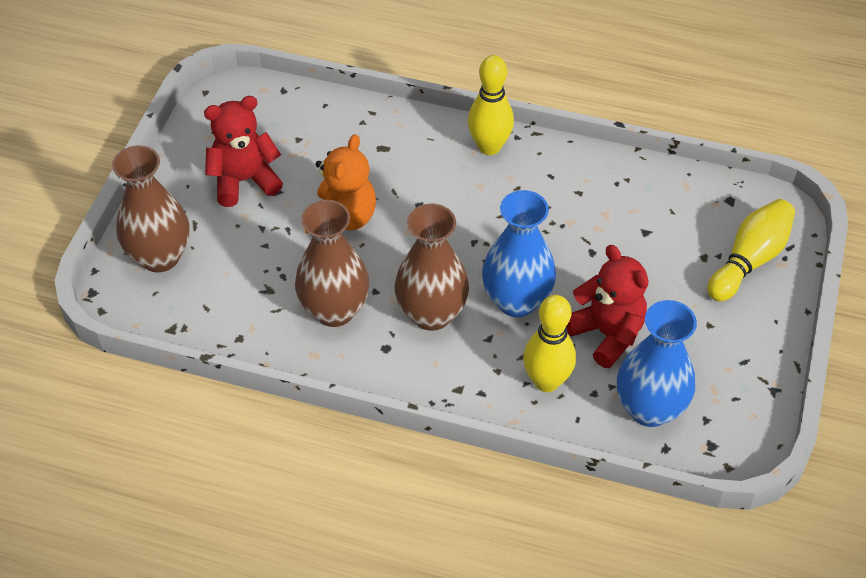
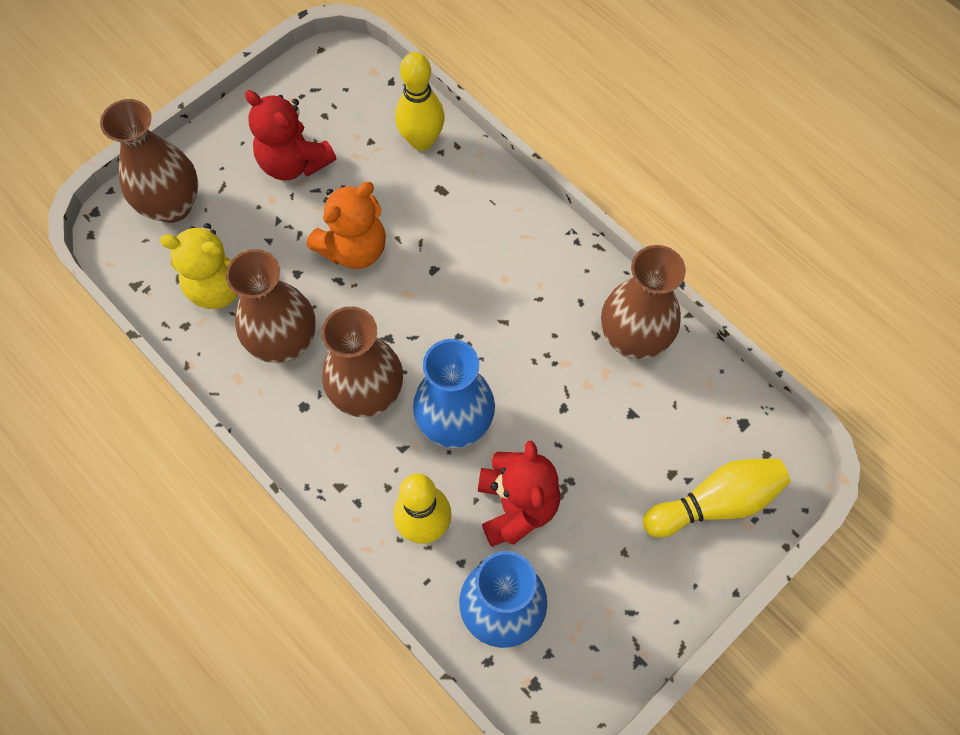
camera: 30 degrees right, 15 degrees up
red teddy bear [204,96,283,207] -> red teddy bear turned 150 degrees counterclockwise [245,90,336,181]
yellow bowling pin [468,55,514,155] -> yellow bowling pin moved to [395,52,445,151]
none -> yellow teddy bear [159,223,245,309]
none -> brown vase [601,245,686,359]

